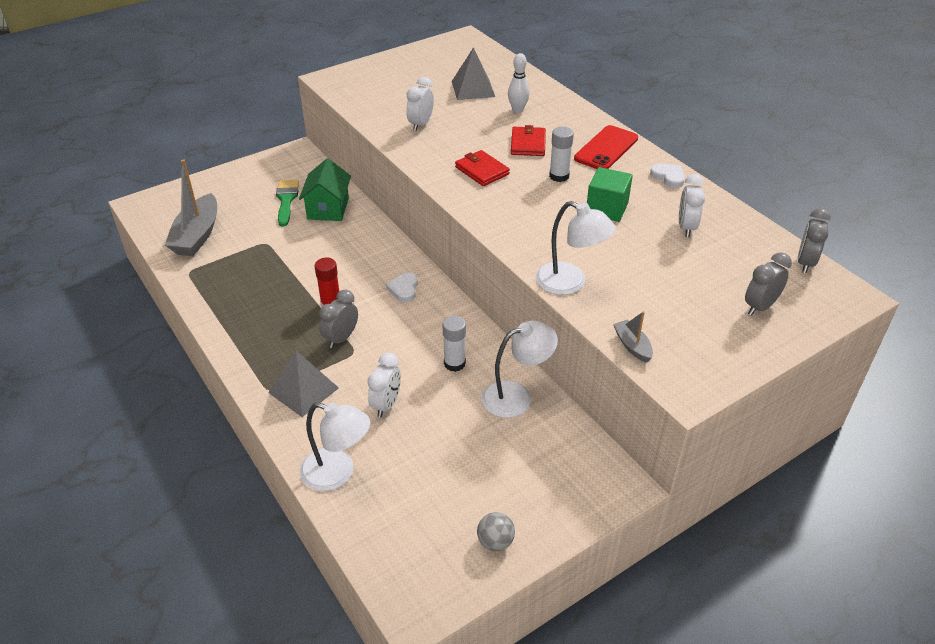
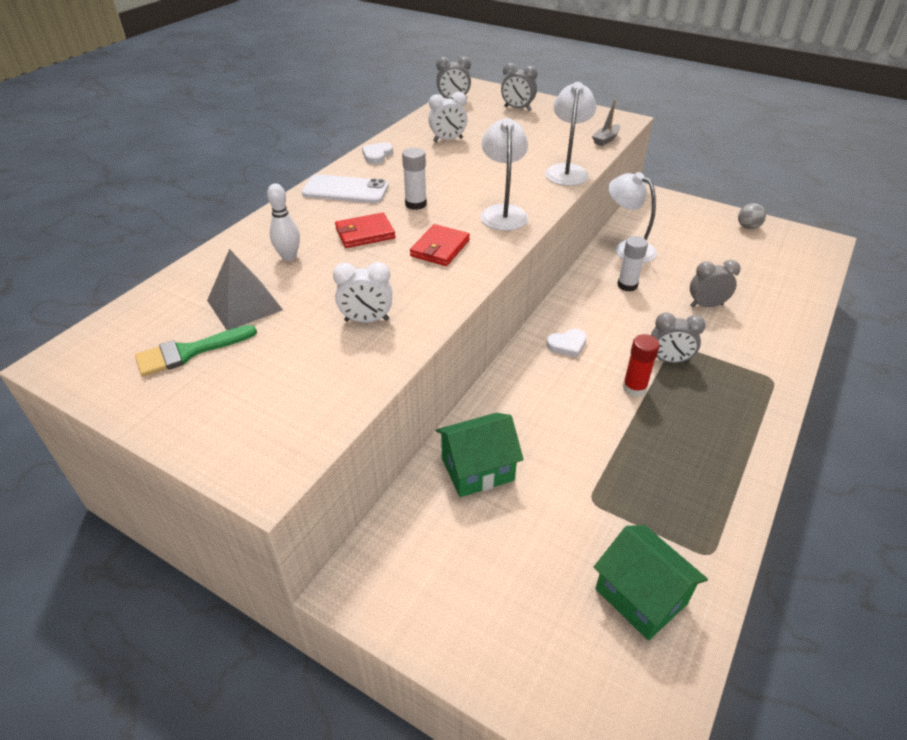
camera: 115 degrees left, 0 degrees up
grey boat [165,159,217,256] -> green house [594,525,708,641]
grey pyramid [268,350,339,417] -> none
green brush [276,180,299,227] -> green brush moved to [135,325,257,377]
white lamp [300,402,370,491] -> white lamp moved to [481,118,528,231]
white clock [367,353,401,418] -> grey clock [690,260,741,307]
red phone [574,125,638,169] -> white phone [302,174,389,203]
green cube [587,167,633,222] -> none

